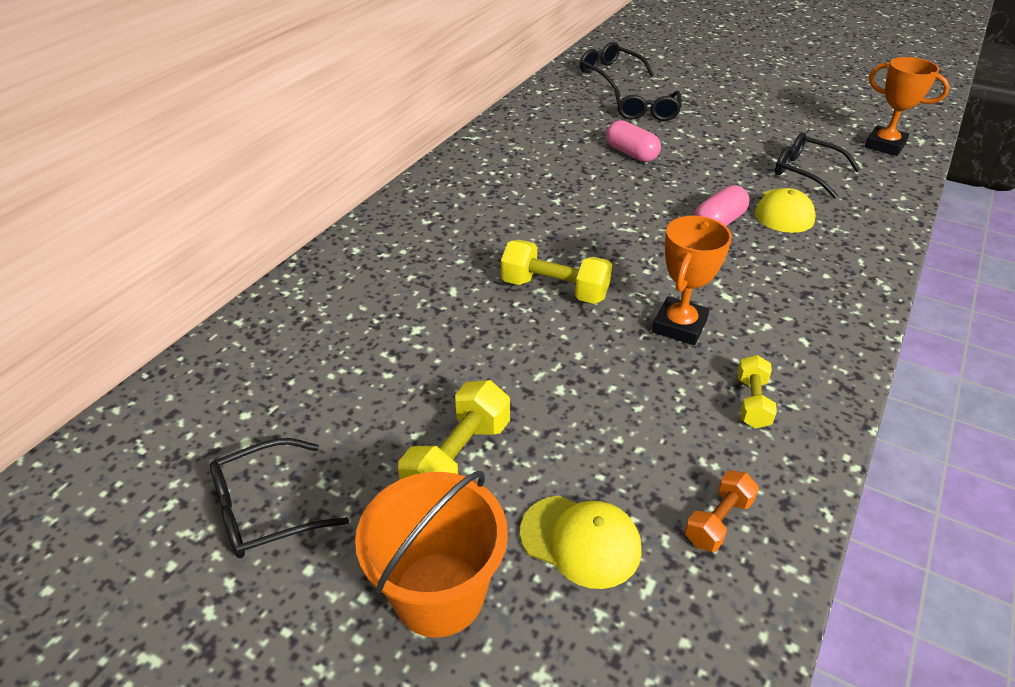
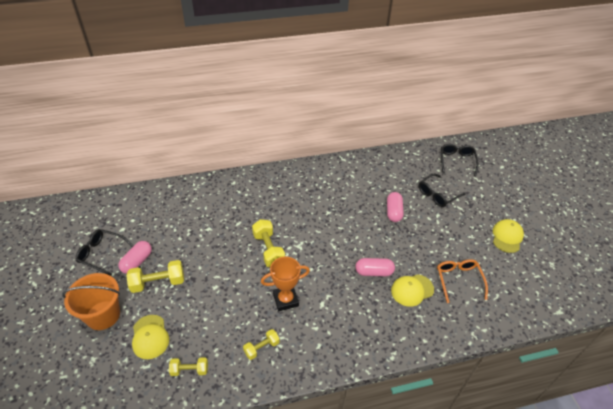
camera: 45 degrees right, 5 degrees up
orange dumbbell [685,470,759,552] -> yellow dumbbell [169,358,208,376]
black glasses [775,133,860,199] -> orange glasses [437,259,488,303]
orange trophy [865,57,950,156] -> none
none -> pink capsule [118,241,152,274]
none -> yellow cap [493,219,524,253]

